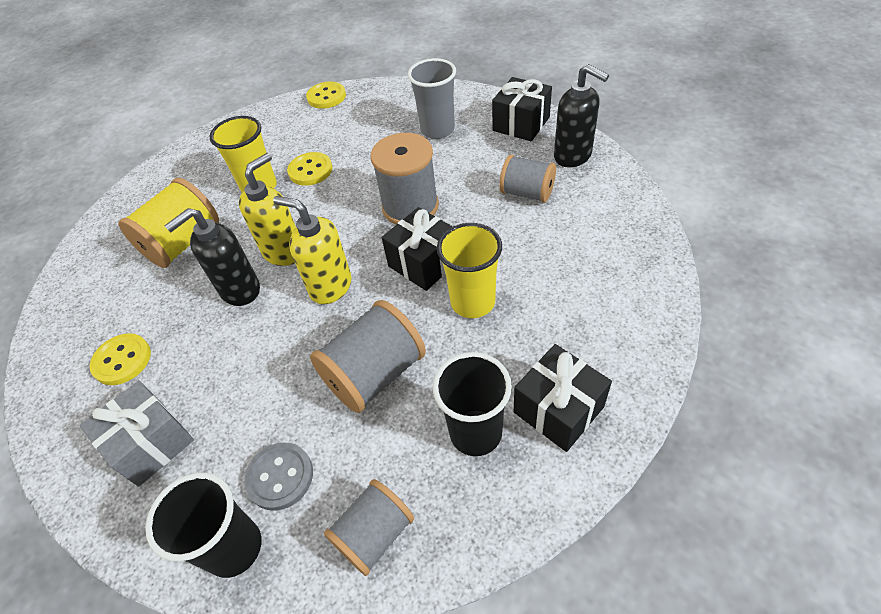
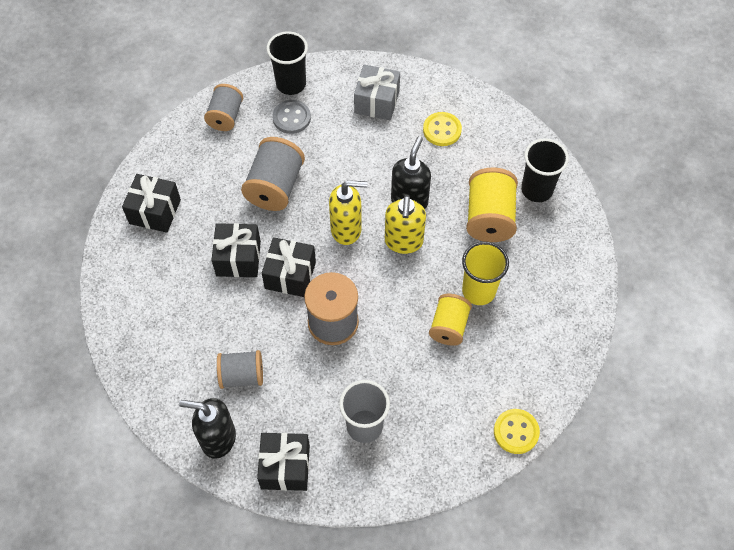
camera: 145 degrees right, 10 degrees up
yellow button [287,152,333,186] -> yellow spool [429,294,472,346]
black cup [433,352,512,456] -> black cup moved to [521,138,569,202]
yellow cup [437,223,502,318] -> black gift [212,223,261,277]

